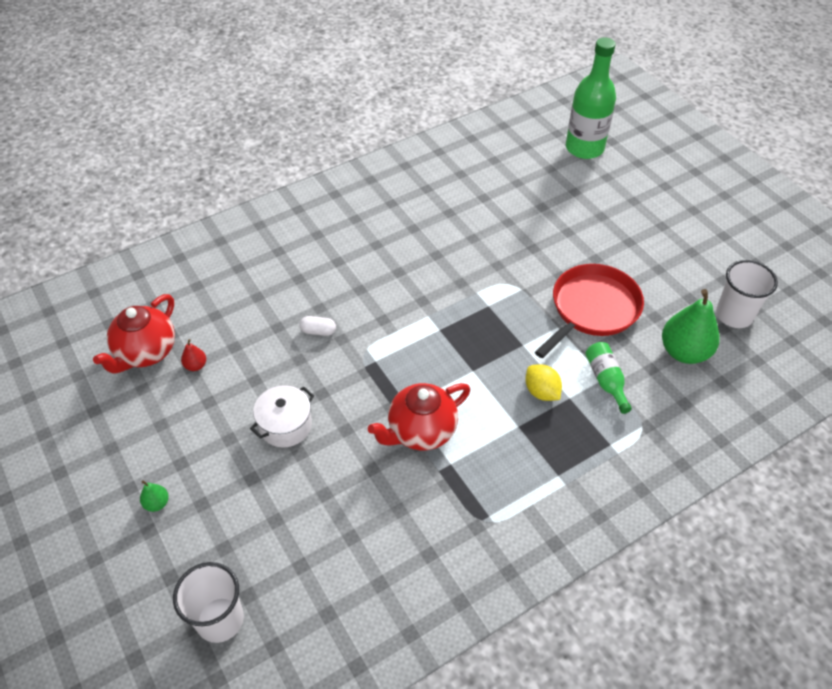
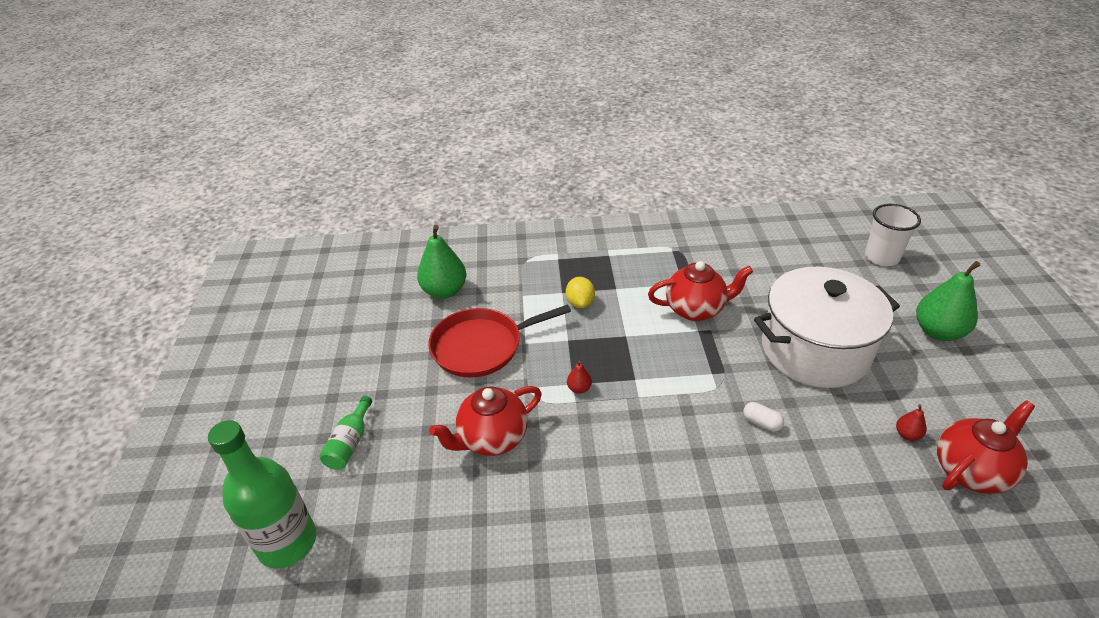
camera: 150 degrees left, 10 degrees down
green pear [140,480,169,512] -> green pear [916,261,980,341], size x2.25
white pot [250,385,314,448] -> white pot [754,267,900,388], size x2.15
green bottle [585,342,632,414] -> green bottle moved to [319,396,372,470]
white cup [716,260,778,328] -> none
none -> red teapot [429,386,542,456]
none -> red pear [567,360,592,394]

